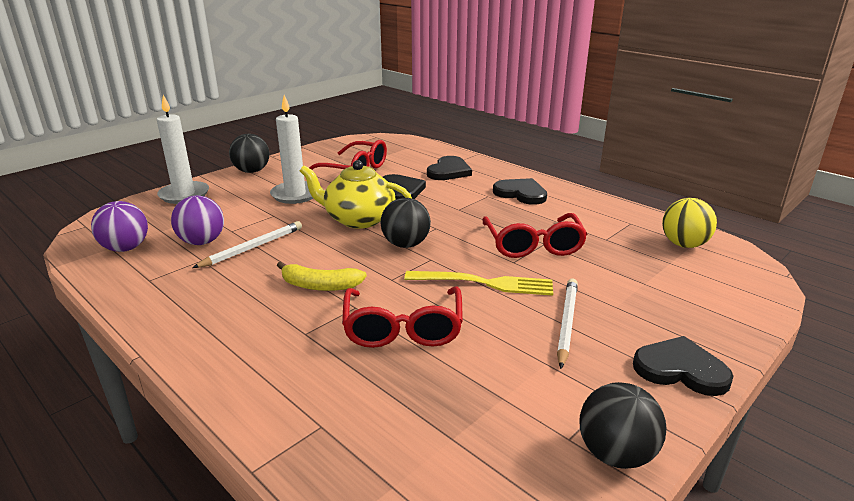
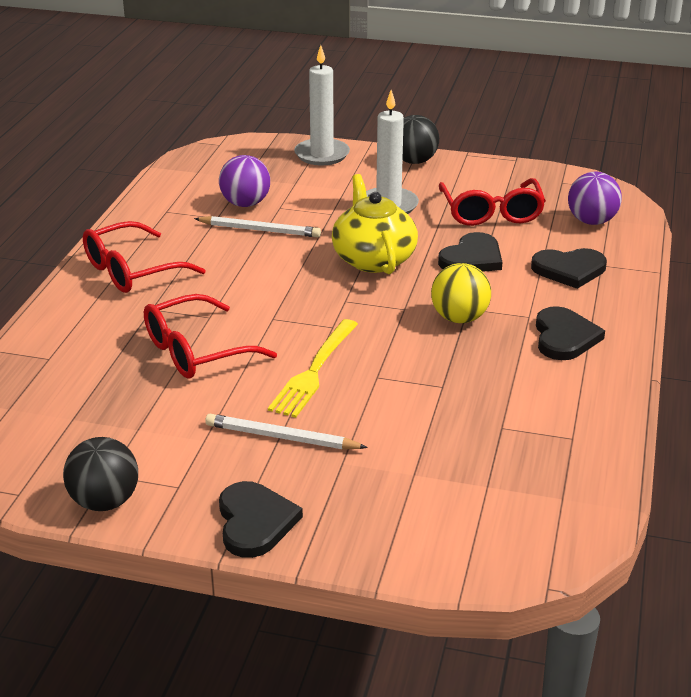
camera: 60 degrees right, 5 degrees up
purple ball [91,201,148,252] -> purple ball moved to [568,172,622,225]
yellow banana [277,262,367,291] -> none
black ball [381,198,431,248] -> none
yellow fork [404,271,553,296] -> yellow fork turned 45 degrees clockwise [268,319,358,418]
red glasses [483,213,587,258] -> red glasses moved to [83,221,206,293]
white pencil [557,279,578,369] -> white pencil turned 150 degrees counterclockwise [205,414,368,449]
yellow ball [662,198,717,248] -> yellow ball moved to [431,263,491,323]

